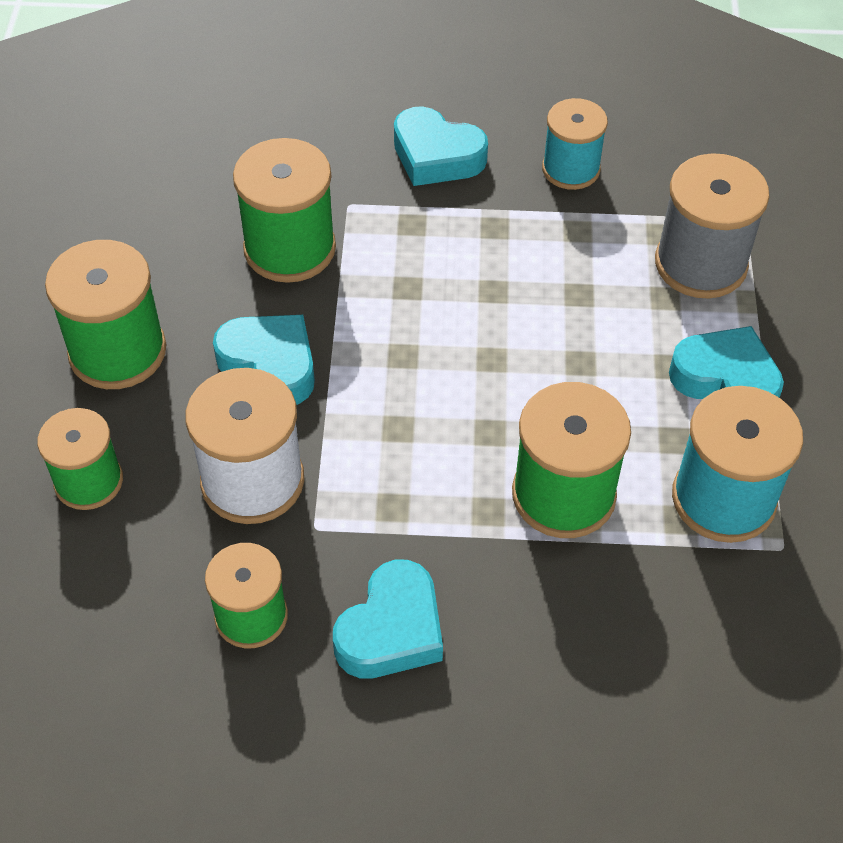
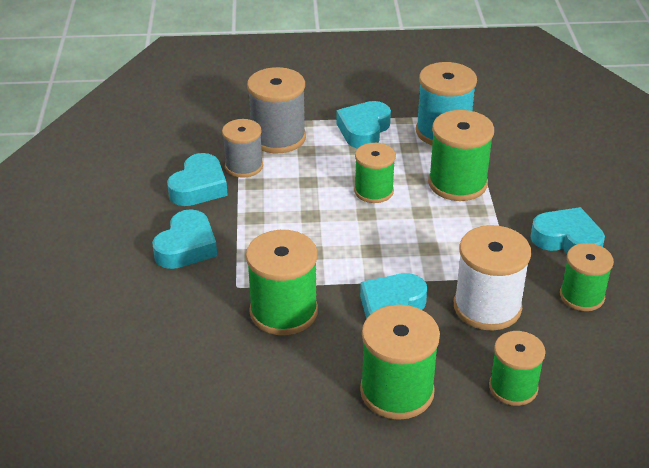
camera: 95 degrees left, 15 degrees down
turquoise spool [542,98,608,190] -> turquoise heart [167,153,228,206]
none -> grey spool [222,119,263,178]
none -> green spool [354,143,396,203]

